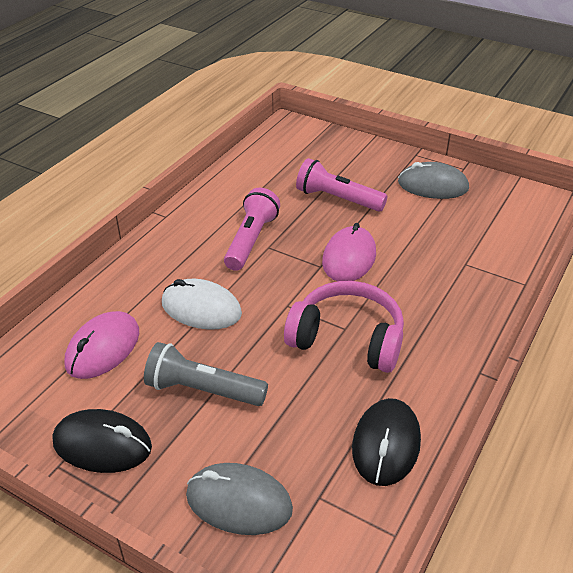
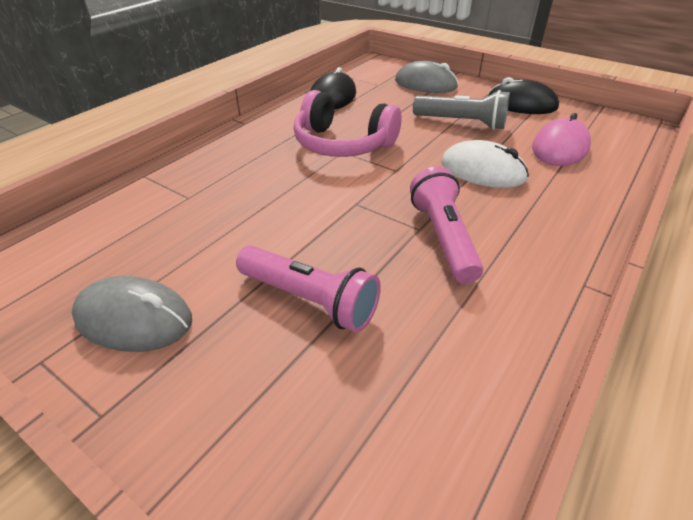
camera: 175 degrees left, 0 degrees up
pink flashlight [224,188,280,271] -> pink flashlight turned 150 degrees clockwise [410,167,483,284]
pink mouse [322,223,376,281] -> none

